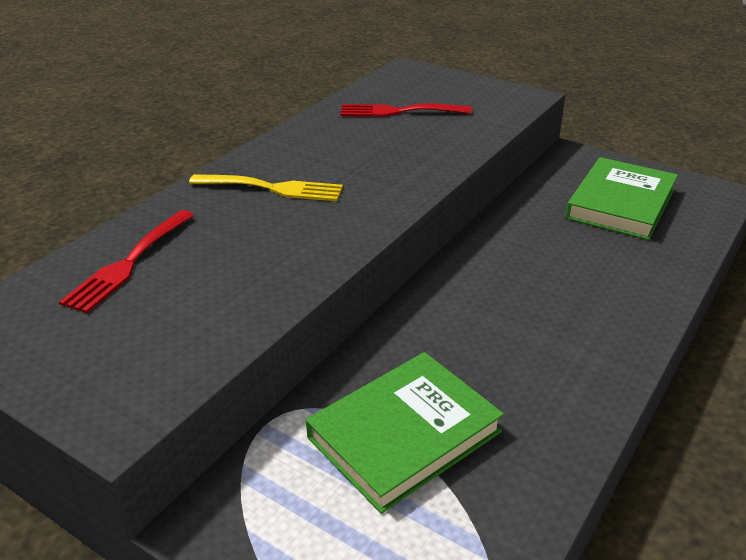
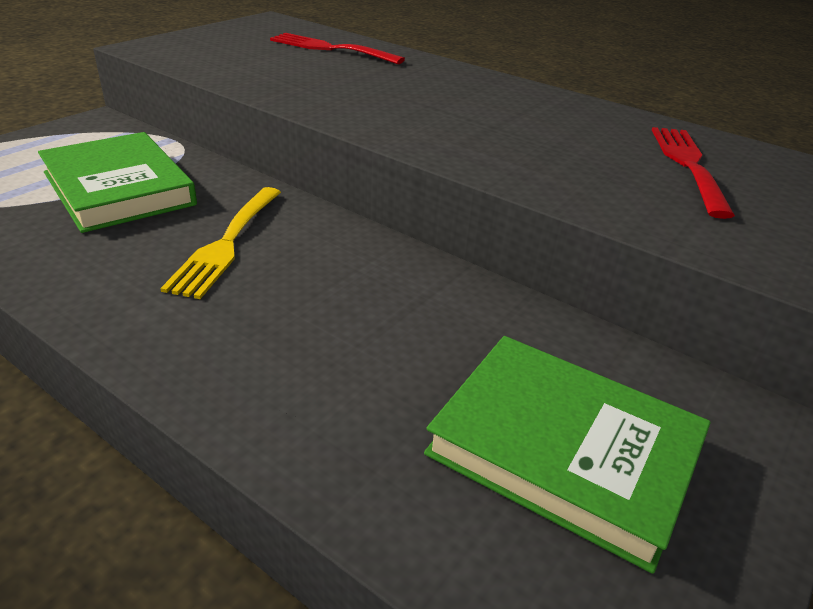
camera: 90 degrees right, 0 degrees up
yellow fork [189,174,343,201] -> yellow fork moved to [160,187,281,299]

